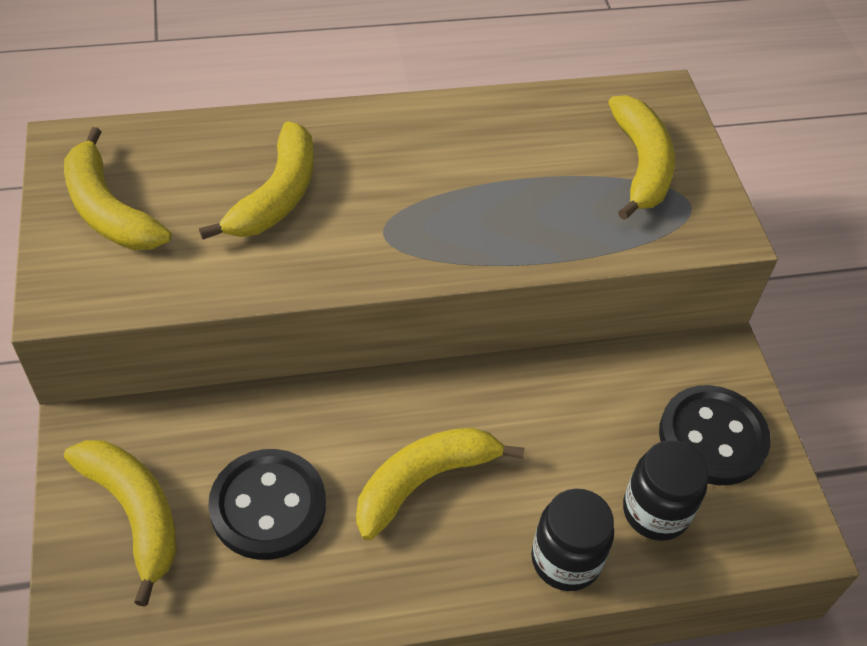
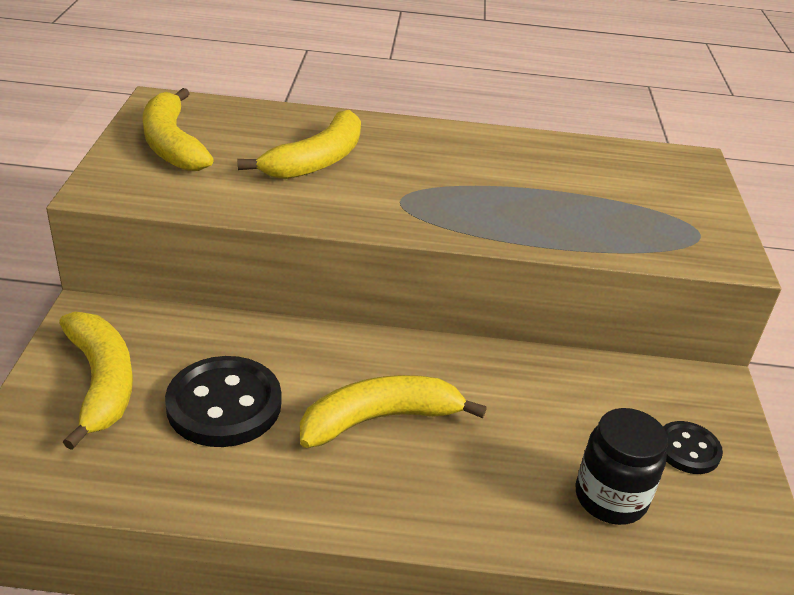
camera: 15 degrees right, 15 degrees down
black jar [531,488,614,591] -> none
yellow banana [608,95,675,220] -> none
black button [659,385,771,485] -> black button [663,421,723,474], size x0.56

